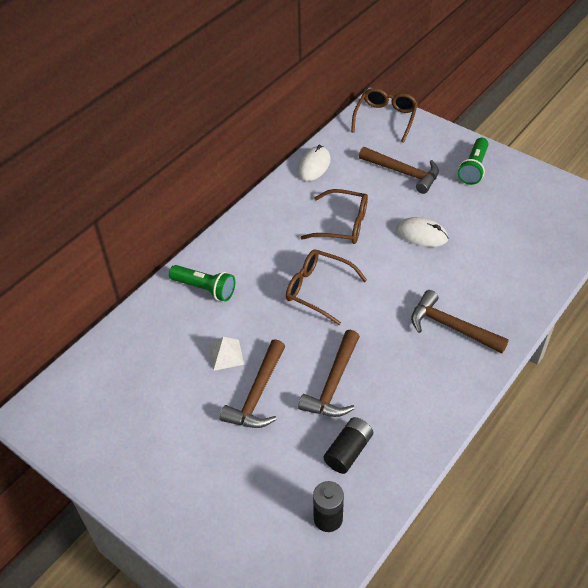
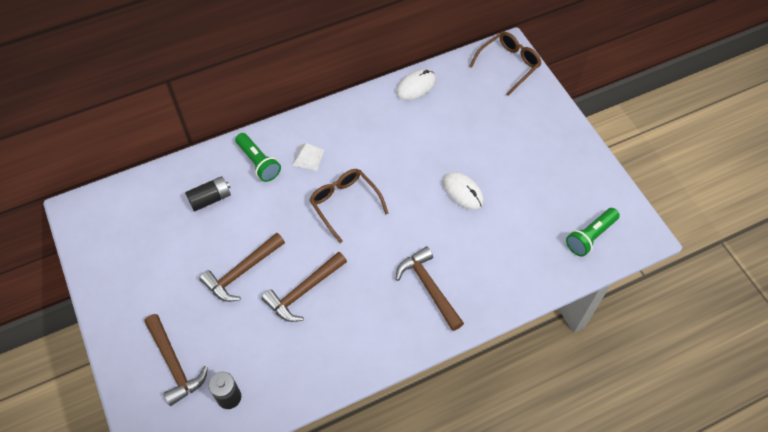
camera: 25 degrees right, 10 degrees up
white pyramid [208,337,244,371] -> white pyramid moved to [292,143,324,171]
brown glasses [300,189,368,244] -> none
black battery [323,417,373,474] -> black battery moved to [185,176,231,211]
brown hammer [359,147,439,194] -> brown hammer moved to [144,314,208,406]
green flashlight [458,138,489,185] -> green flashlight moved to [566,208,620,256]

